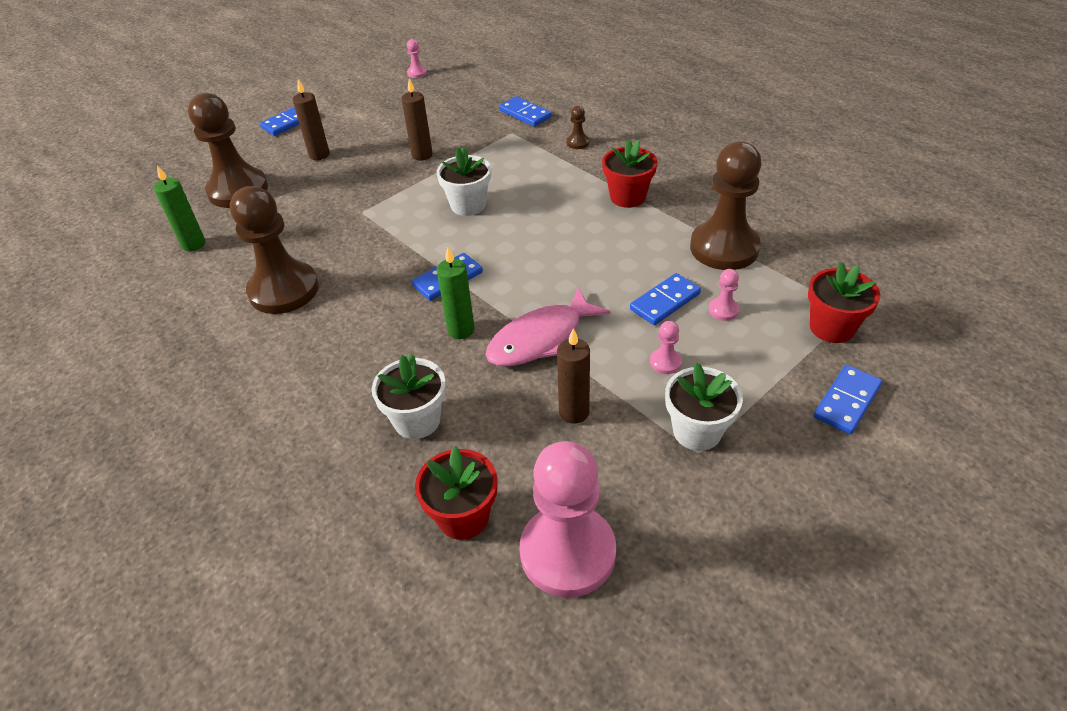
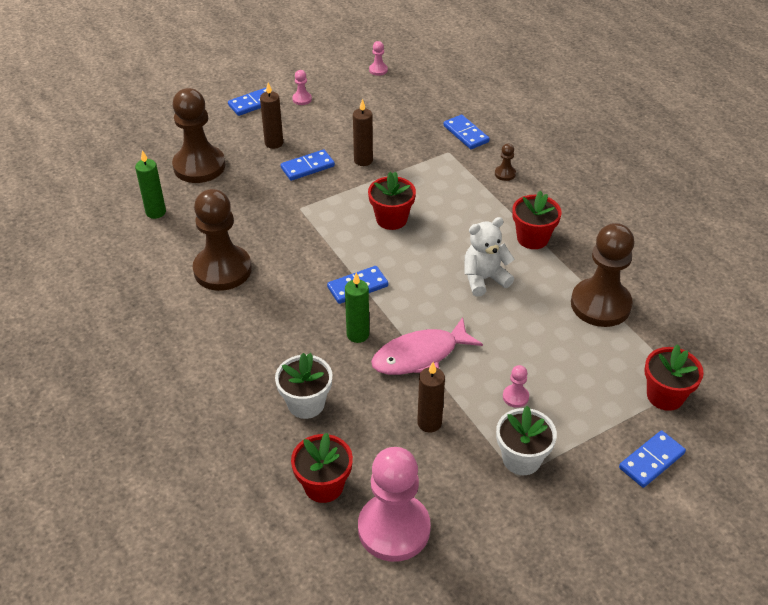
camera: 10 degrees right, 0 degrees up
white flower pot [436,147,491,216] -> red flower pot [368,172,416,230]
blue domino [630,273,701,325] -> blue domino moved to [281,150,335,181]
pink pawn [709,269,739,321] -> pink pawn moved to [292,70,312,105]
none -> white teddy bear [465,217,514,297]

